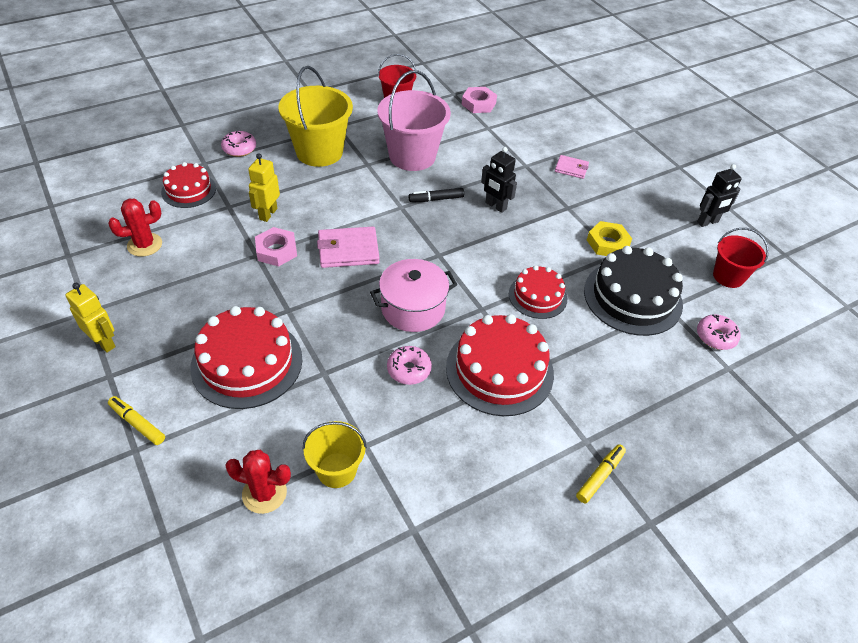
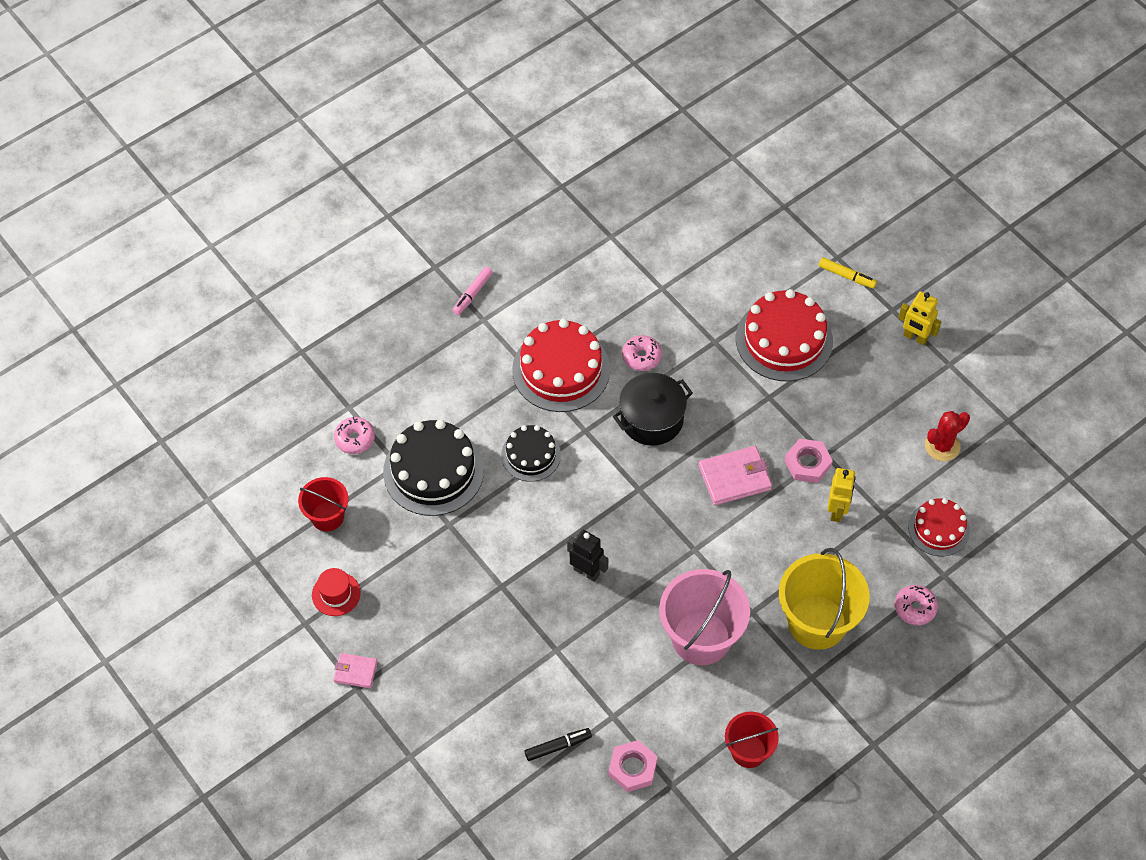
camera: 175 degrees right, 10 degrees up
red cactus [225,450,291,514] -> none
yellow bucket [302,421,367,488] -> none
pink pot [370,259,458,332] -> black pot [613,373,693,446]
black marker [408,188,464,202] -> black marker moved to [525,728,592,761]
red cake [509,265,567,319] -> black cake [501,425,561,482]
pink wallet [555,155,589,179] -> pink wallet moved to [333,653,378,688]
yellow marker [576,444,626,503] -> pink marker [452,267,493,315]
yellow nut [587,221,632,256] -> none
black robot [697,164,742,227] -> red hat [312,568,361,616]

